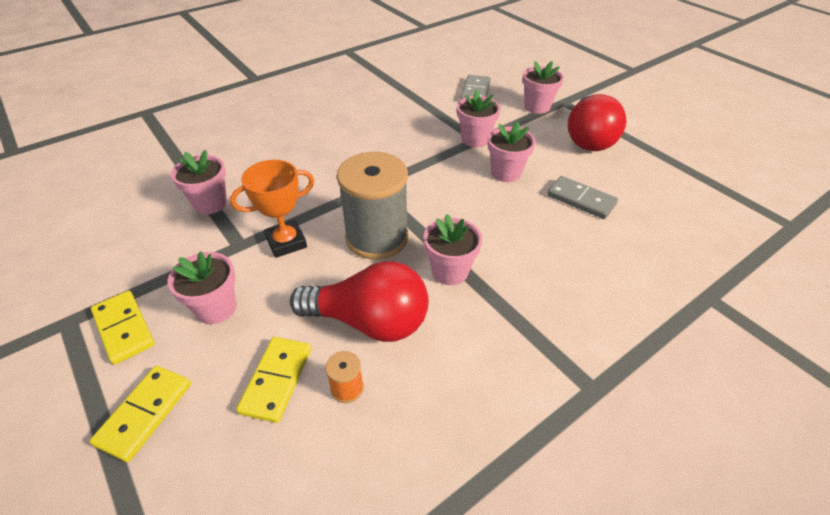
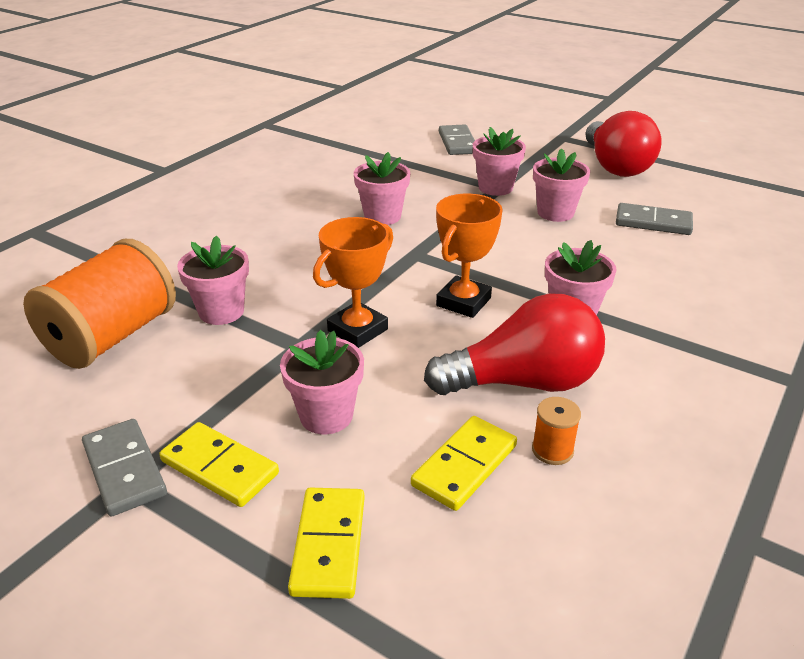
camera: 20 degrees left, 10 degrees down
yellow domino [236,337,311,423] -> yellow domino turned 45 degrees clockwise [411,416,517,511]
grey spool [337,152,408,260] -> orange trophy [436,194,503,318]
pink flower pot [523,61,564,114] -> pink flower pot moved to [354,152,410,225]
none -> orange spool [23,239,176,369]
none -> grey domino [82,419,167,517]

